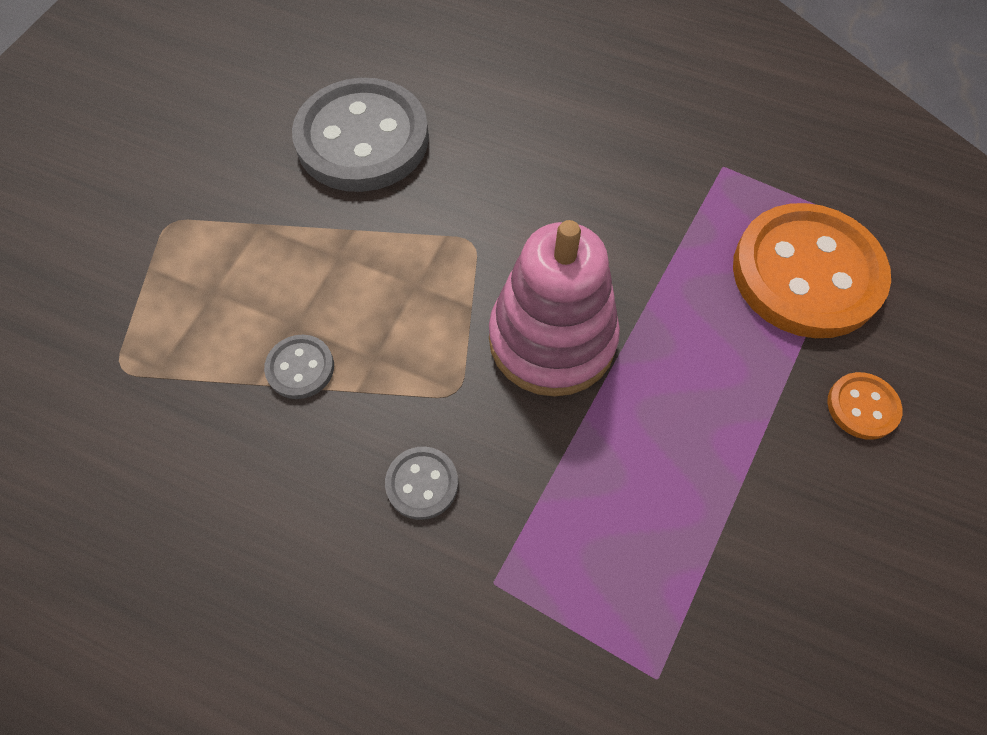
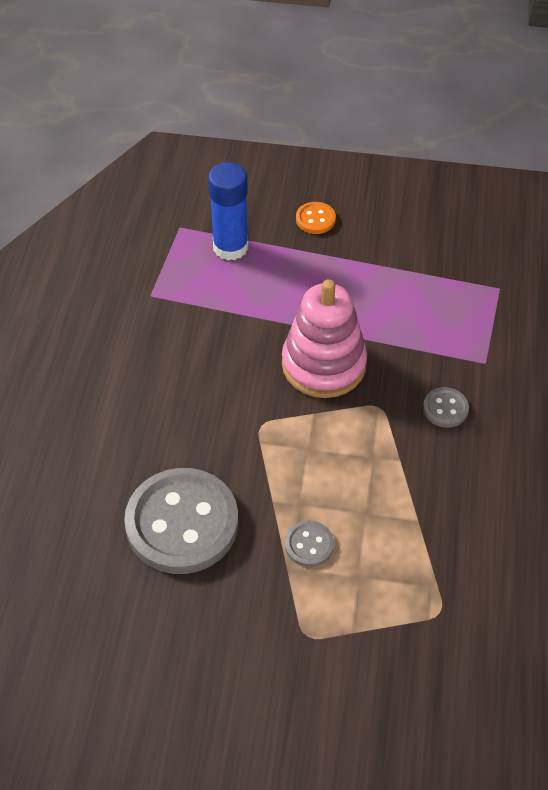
camera: 105 degrees left, 10 degrees down
grey button [264,335,334,399] -> grey button moved to [285,521,334,567]
orange button [733,203,891,338] -> blue glue stick [208,162,248,260]

